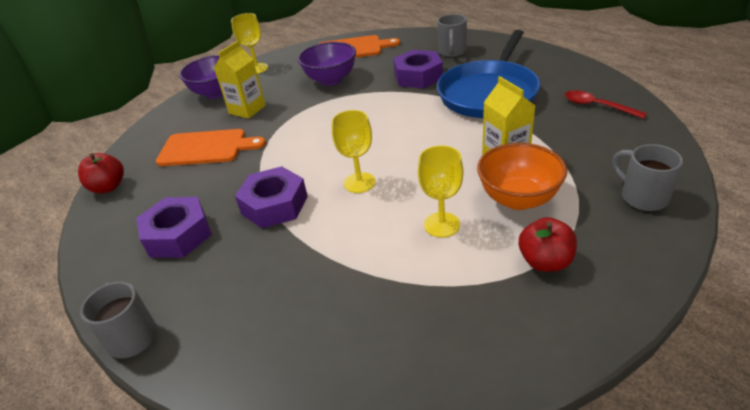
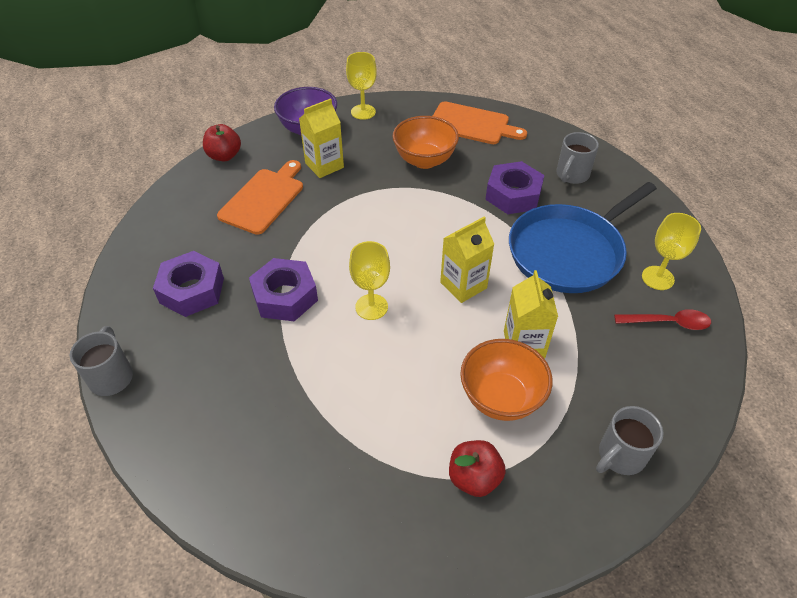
camera: 20 degrees right, 10 degrees up
red apple [78,153,124,193] -> red apple moved to [203,124,241,161]
orange cutting board [156,129,266,166] -> orange cutting board turned 90 degrees counterclockwise [217,160,303,235]
purple bowl [298,42,356,86] -> orange bowl [393,116,459,169]
yellow goblet [418,145,464,237] -> yellow goblet moved to [642,213,701,290]
red spoon [565,90,647,119] -> red spoon turned 120 degrees clockwise [614,309,711,330]
grey mug [612,144,683,211] -> grey mug turned 120 degrees counterclockwise [596,406,664,475]
none -> yellow carton [440,217,494,303]

